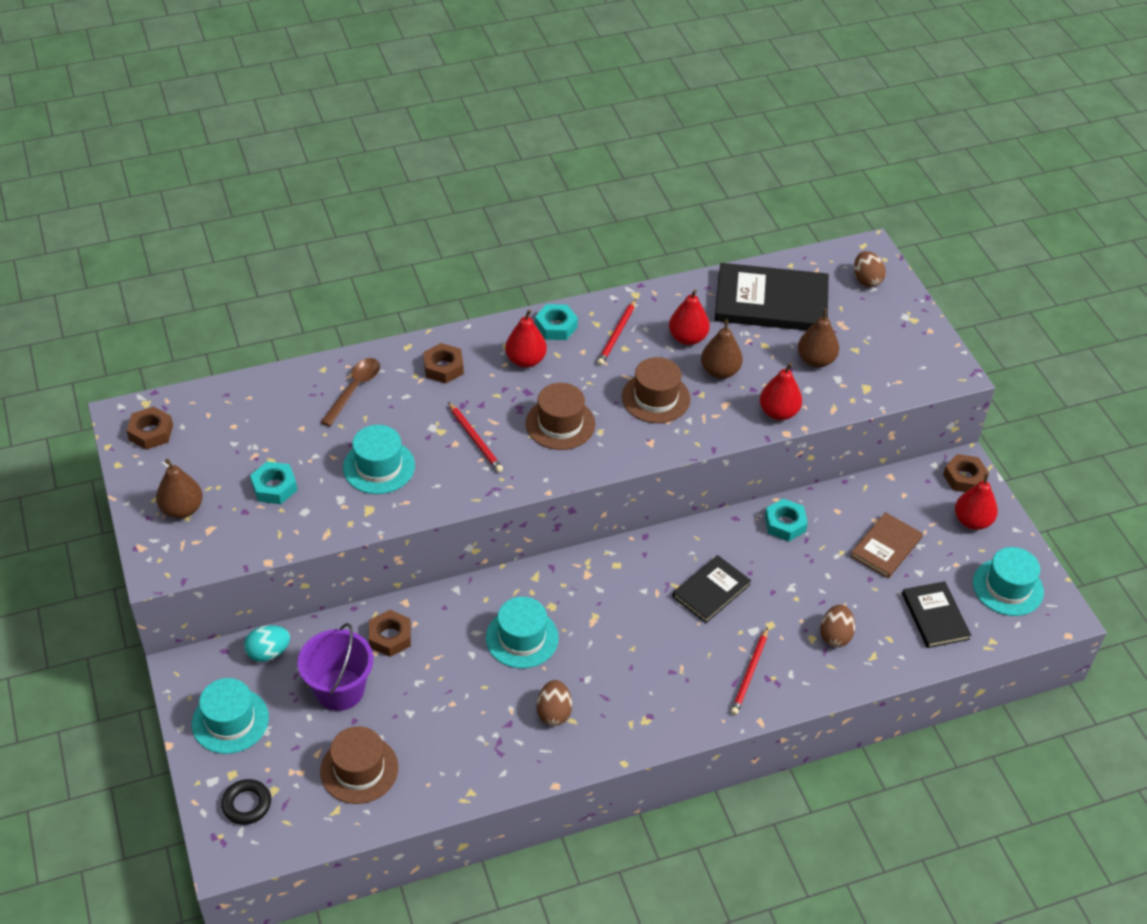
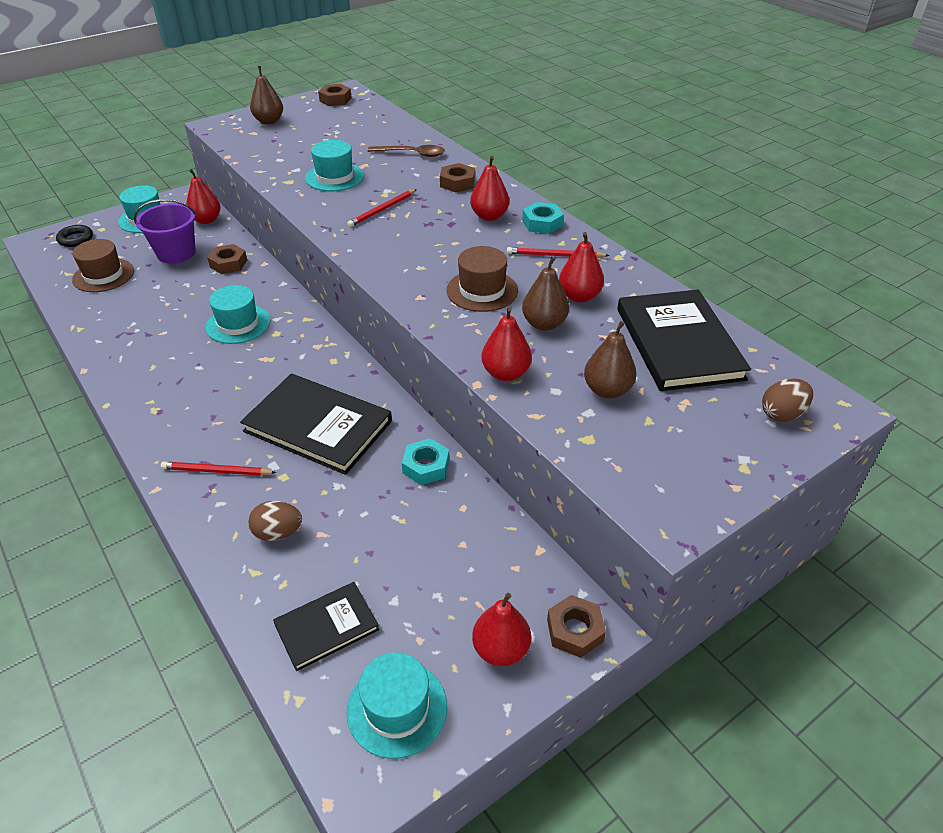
camera: 75 degrees right, 5 degrees down
turquoise egg [244,625,290,662] -> red pear [186,169,221,224]
turquoise nut [250,461,297,504] -> none
brown hat [526,383,595,450] -> none
brown egg [537,680,572,726] -> none
black book [672,555,751,623] -> black book [240,374,392,475], size x1.77
brown book [850,512,923,578] -> none

